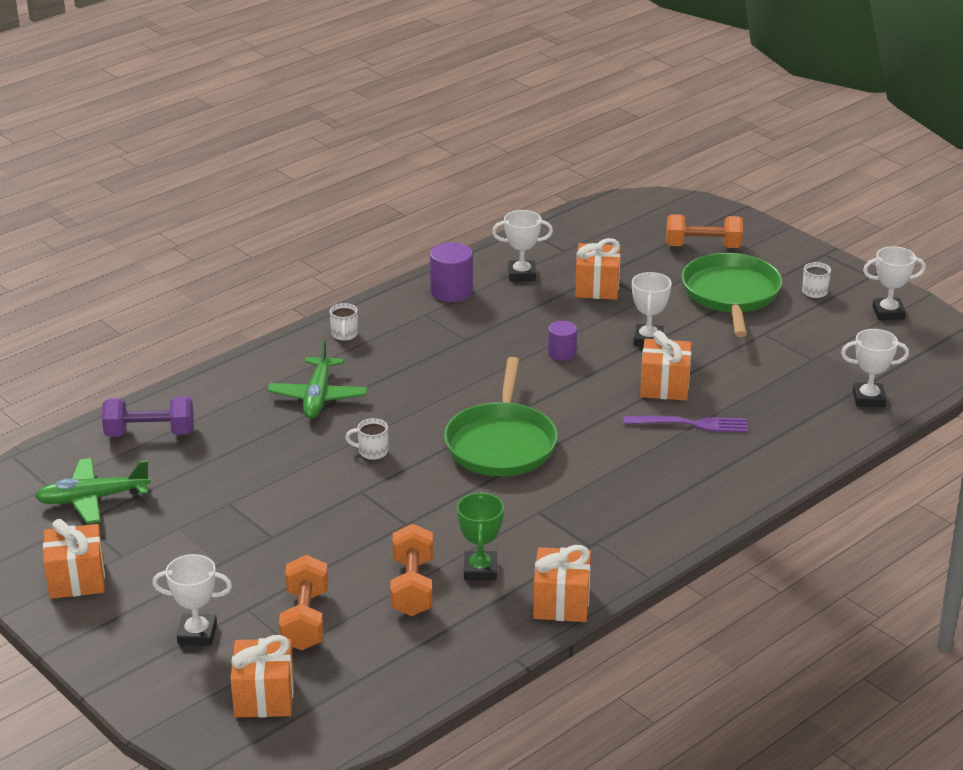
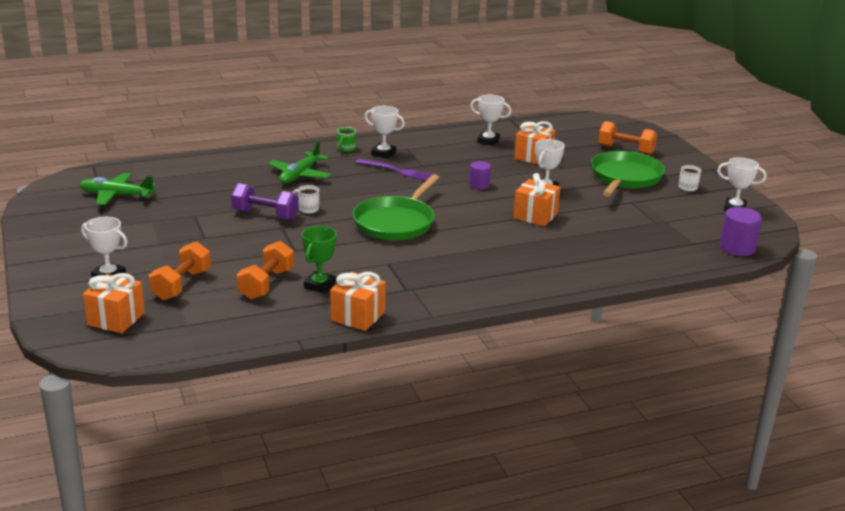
camera: 20 degrees right, 5 degrees down
orange gift [43,519,105,599] -> none
purple dumbbell [102,396,194,437] -> purple dumbbell moved to [231,183,299,220]
white mug [330,303,358,341] -> green mug [337,127,356,152]
purple cylinder [430,242,473,302] -> purple cylinder moved to [720,207,762,256]
purple fork [623,416,748,432] -> purple fork moved to [356,159,433,181]
white trophy [841,329,909,407] -> white trophy moved to [364,106,405,159]

